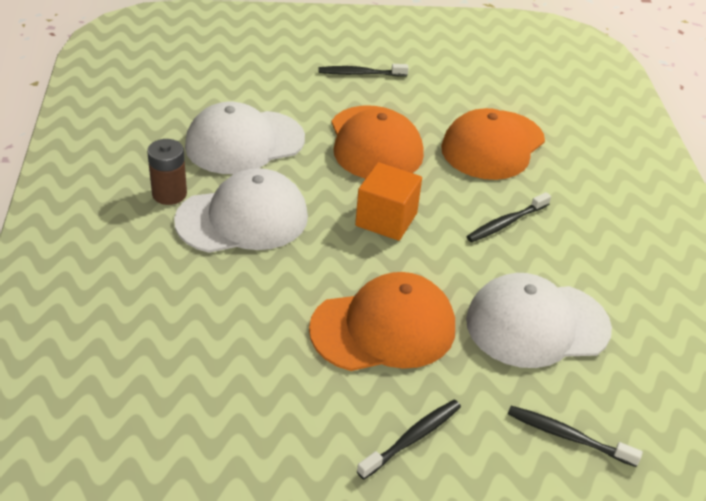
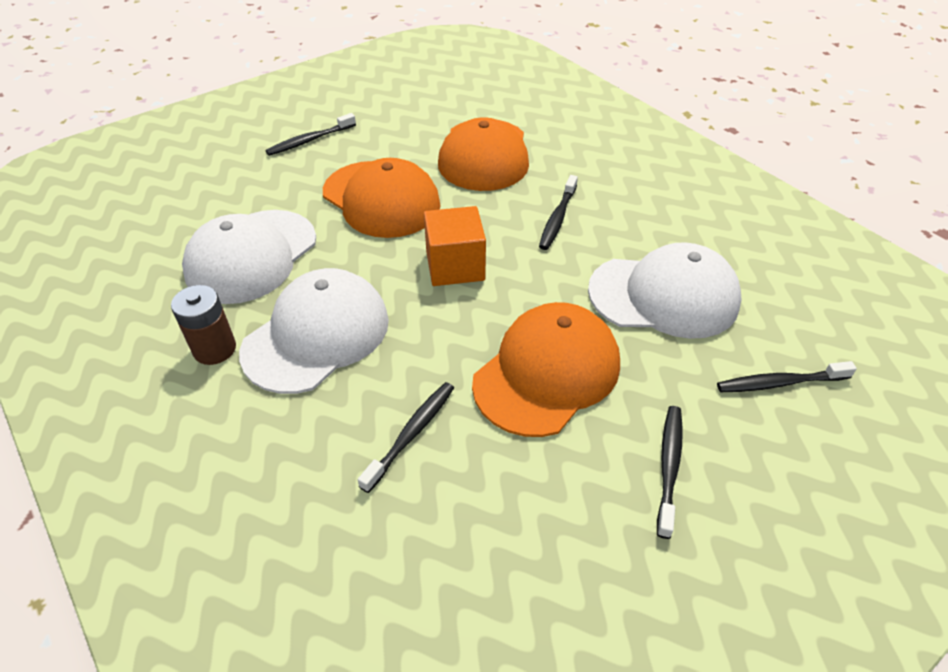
camera: 30 degrees left, 5 degrees up
white cap [466,273,612,368] -> white cap turned 135 degrees counterclockwise [588,242,742,339]
none -> black toothbrush [358,382,454,493]

